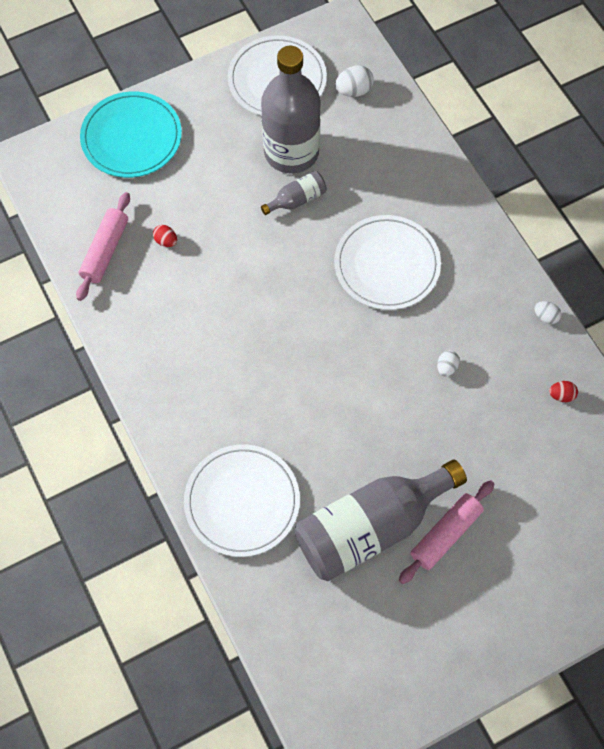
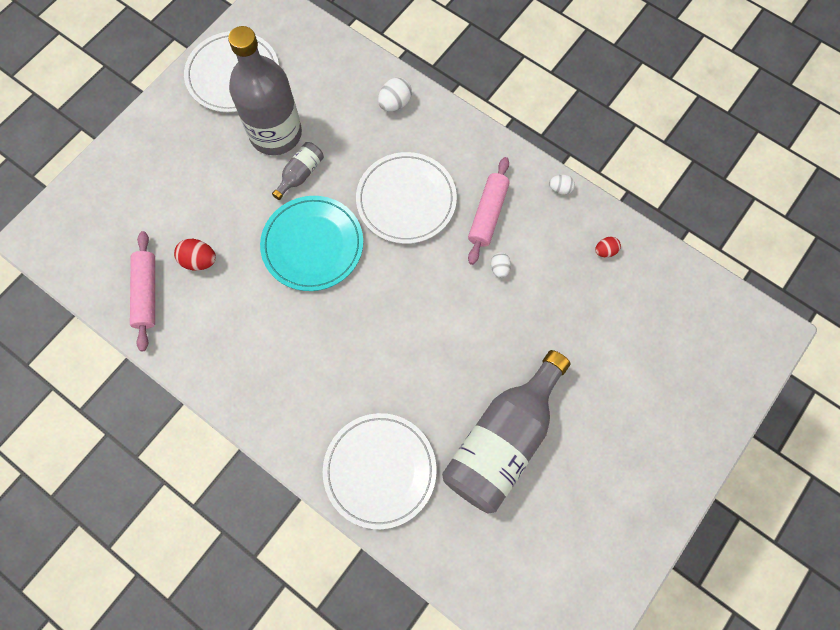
camera: 25 degrees left, 5 degrees up
turquoise plate [80,91,182,178] -> turquoise plate moved to [260,196,363,291]
red egg [153,225,177,247] -> red egg [174,239,216,271], size x1.56
white egg [335,65,374,97] -> white egg moved to [378,77,412,111]
pink rolling pin [399,480,494,584] -> pink rolling pin moved to [468,157,510,265]

